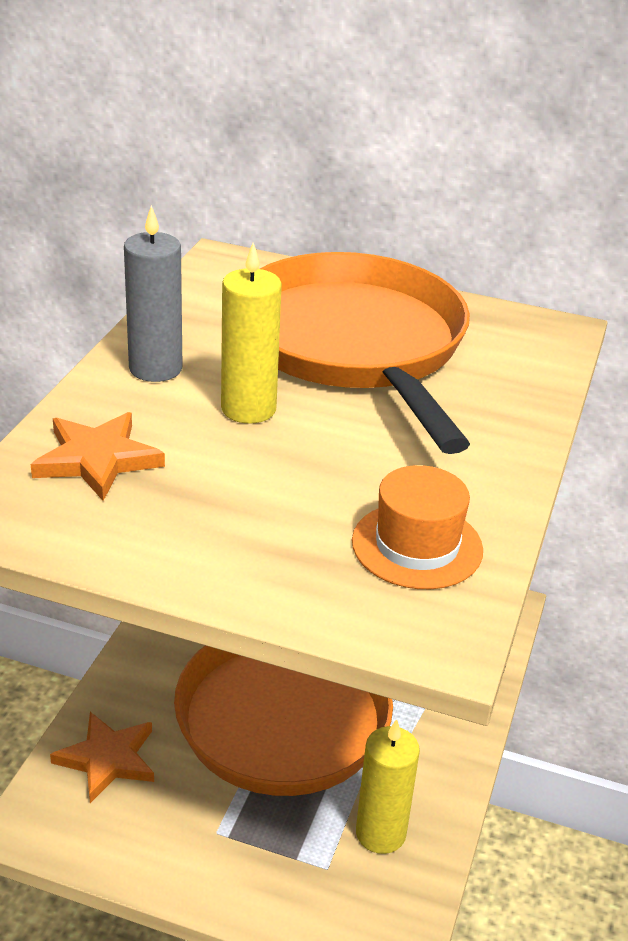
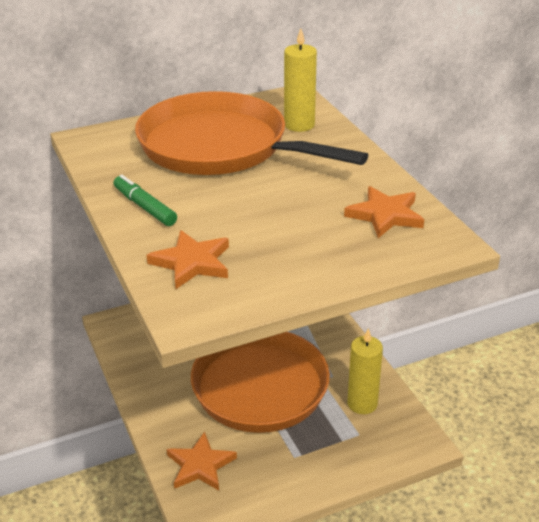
camera: 40 degrees left, 0 degrees up
grey candle [124,205,182,382] -> green marker [113,175,177,226]
yellow candle [221,243,282,424] -> yellow candle moved to [284,28,317,132]
orange hat [352,465,483,589] -> orange star [344,186,424,238]

